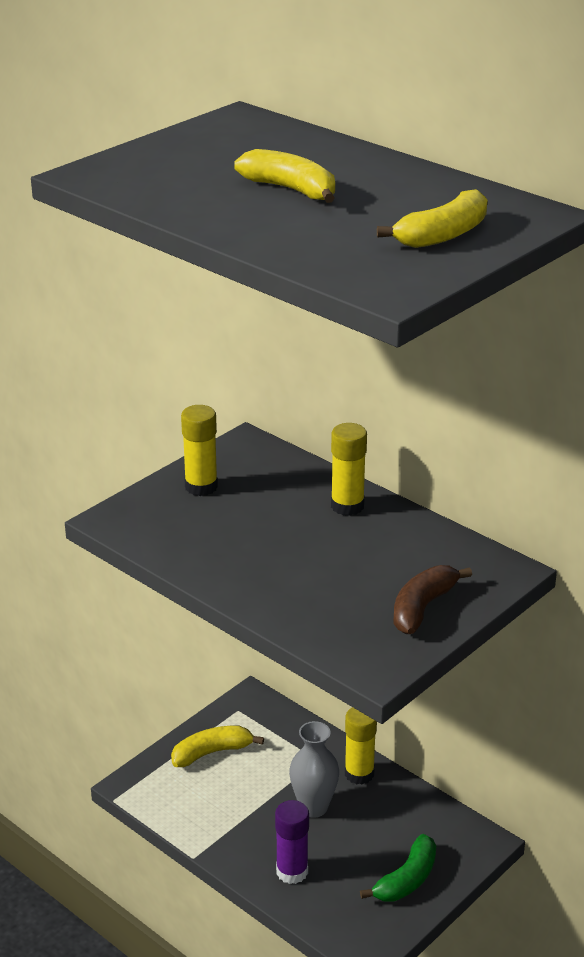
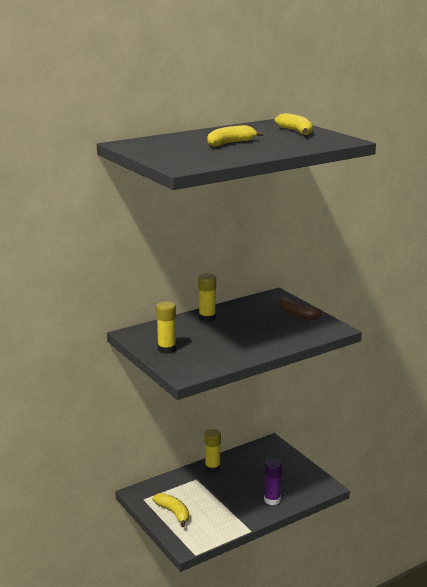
camera: 75 degrees left, 10 degrees down
yellow banana [171,726,264,767] -> yellow banana turned 150 degrees clockwise [152,493,189,527]
grey vase [289,721,339,818] -> none
green banana [360,834,436,902] -> none

